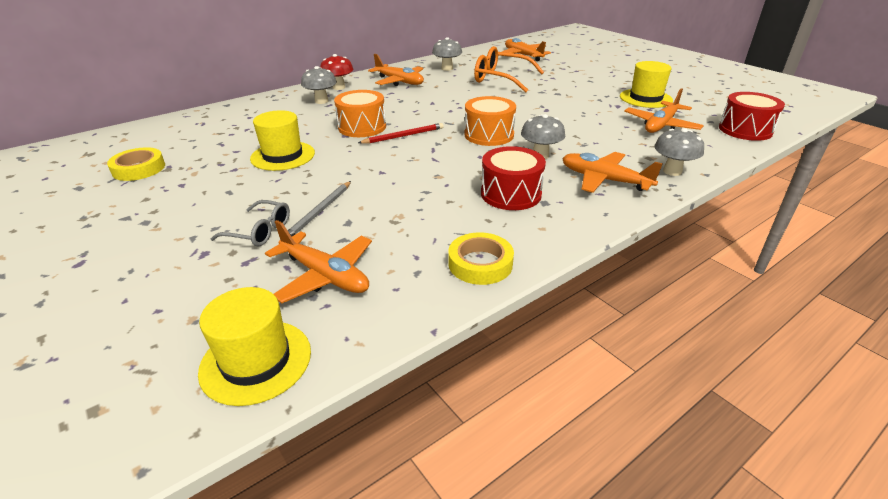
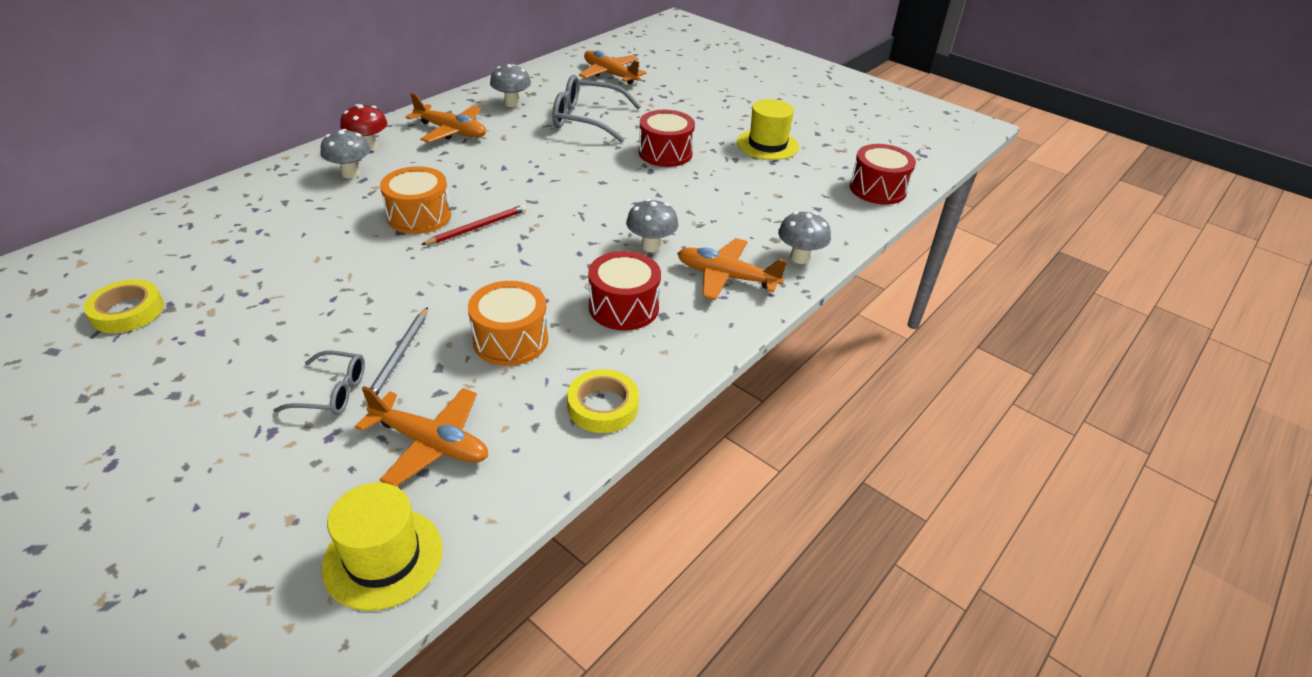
camera: 15 degrees left, 5 degrees up
yellow hat [250,110,315,171] -> none
orange drum [465,96,516,146] -> orange drum moved to [468,281,548,366]
orange glasses [474,46,544,92] -> grey glasses [553,75,641,143]
orange plane [624,88,704,133] -> none
none -> red drum [639,110,695,167]

